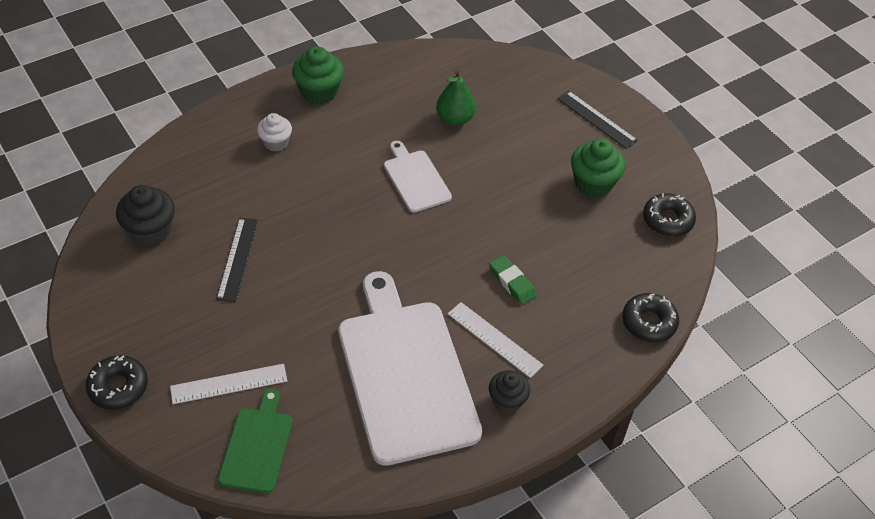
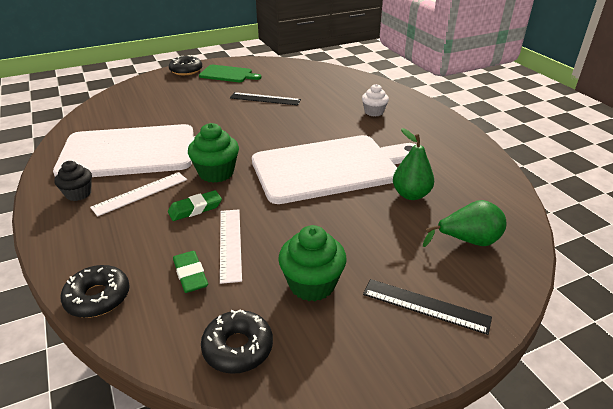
camera: 100 degrees right, 15 degrees down
black cupcake [116,185,175,246] -> none
white ruler [170,364,287,404] -> white ruler moved to [220,209,242,284]
green cutting board [218,389,292,493] -> green cutting board moved to [199,65,262,82]
green cupcake [292,46,344,104] -> green cupcake moved to [188,123,239,183]
white cutting board [384,141,452,212] -> white cutting board [252,135,417,204], size x2.05
black ruler [557,91,638,149] -> black ruler turned 60 degrees clockwise [363,279,492,335]
none -> green eraser [173,251,208,293]
none -> green pear [423,200,506,247]

